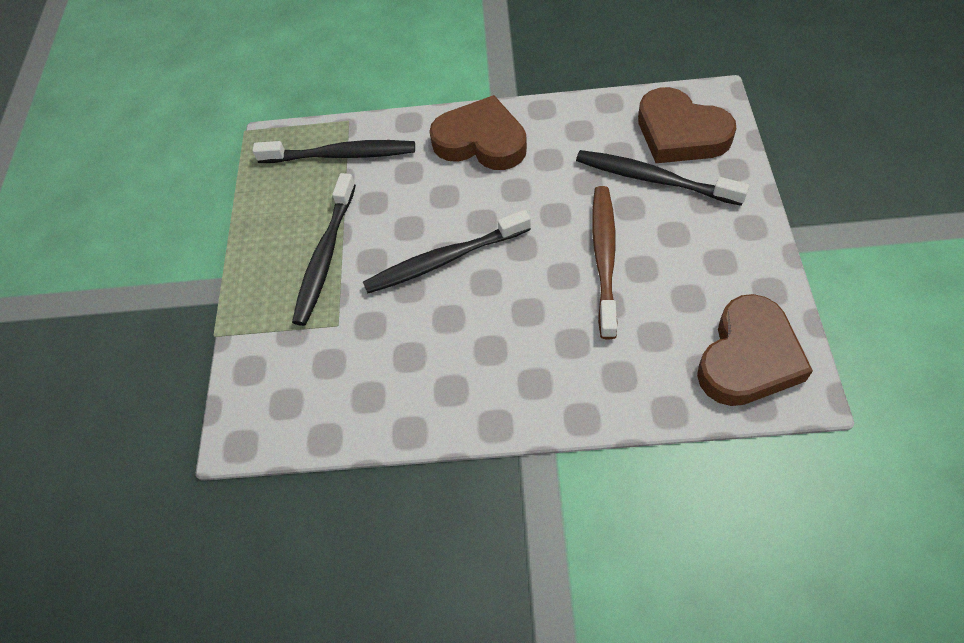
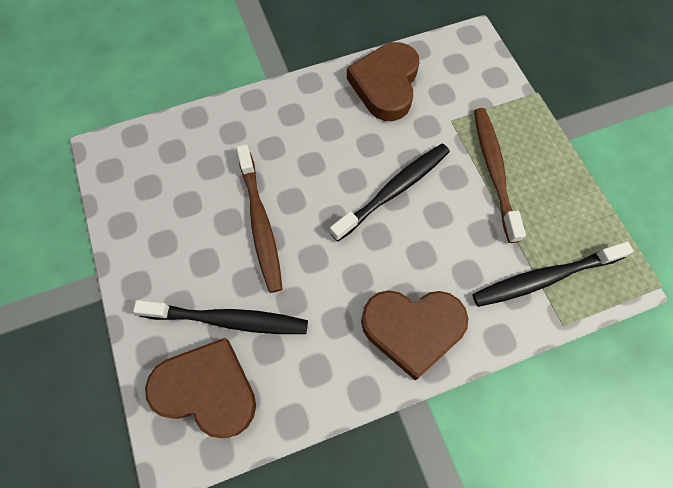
camera: 155 degrees right, 10 degrees up
black toothbrush [292,173,356,326] -> brown toothbrush [474,108,526,243]
brown heart [697,294,813,406] -> brown heart moved to [347,42,419,121]

